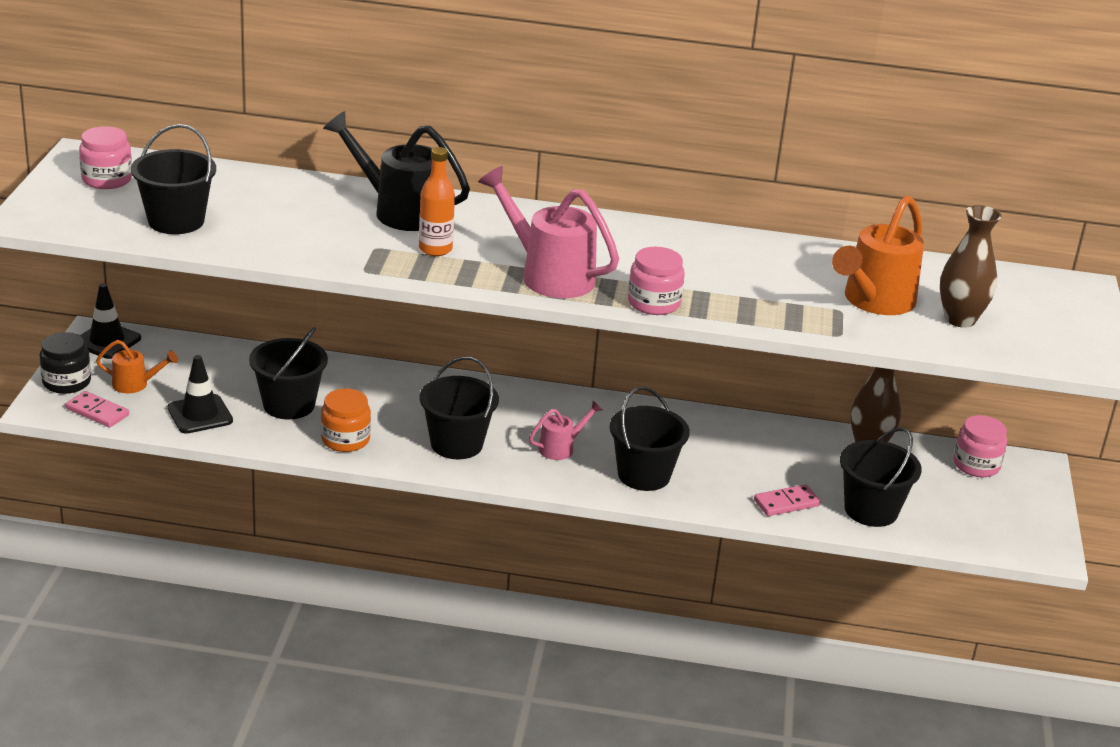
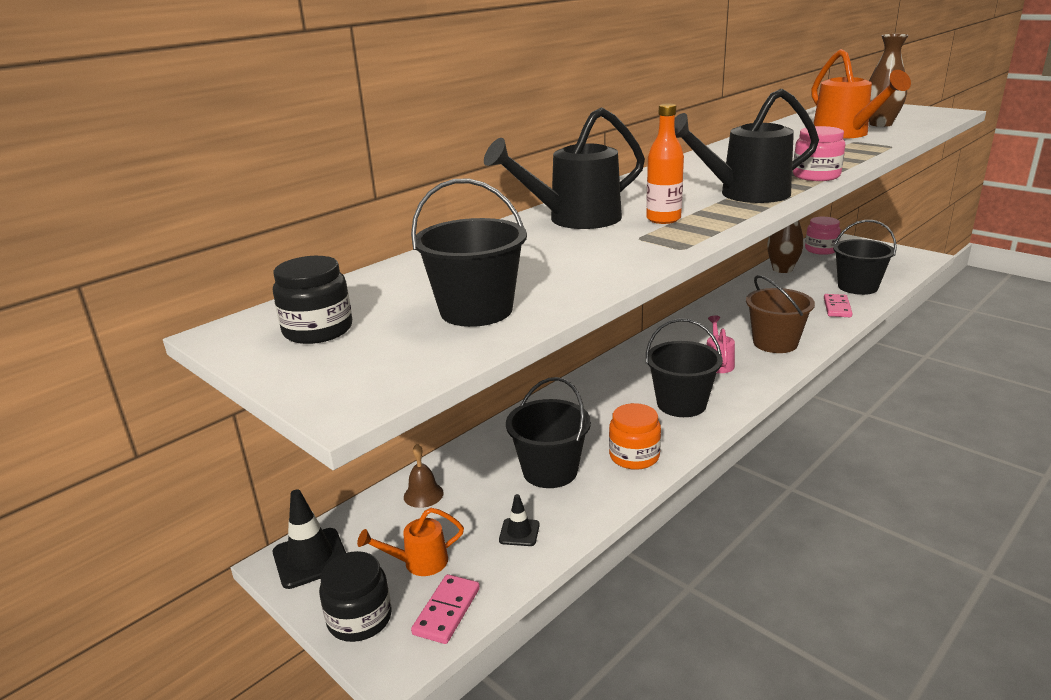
camera: 50 degrees left, 5 degrees down
pink domino [65,391,129,428] -> pink domino turned 45 degrees counterclockwise [411,574,480,644]
pink jar [79,126,132,189] -> black jar [273,256,352,344]
orange watering can [96,340,178,393] -> orange watering can turned 150 degrees counterclockwise [357,508,464,576]
black traffic cone [167,355,233,434] -> black traffic cone [499,494,540,546], size x0.57
pink watering can [478,166,619,298] -> black watering can [675,88,819,203]
black bucket [610,387,690,491] -> brown bucket [746,275,815,353]
none -> brown bell [404,444,444,508]

